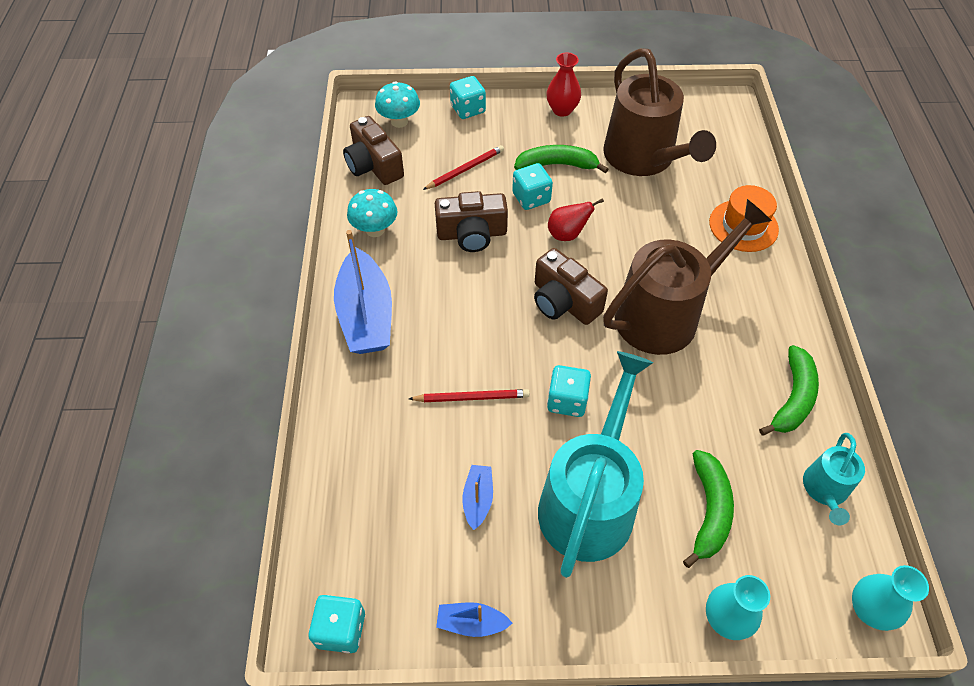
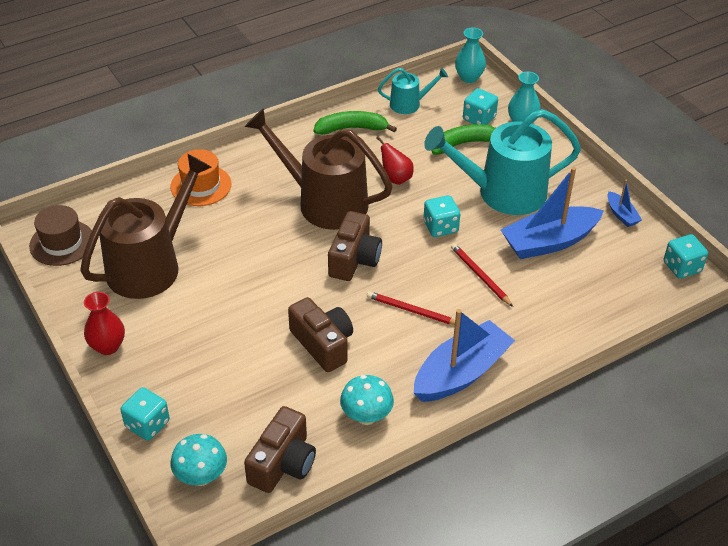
camera: 120 degrees left, 10 degrees down
red pencil [423,145,504,190] -> red pencil moved to [367,291,455,325]
blue boat [462,465,493,530] -> blue boat [501,167,604,259], size x2.17
turquoise dice [512,163,553,210] -> turquoise dice moved to [463,88,498,125]
green banana [514,145,608,173] -> none
red pear [548,198,604,241] -> red pear moved to [376,136,414,185]
none -> brown hat [29,205,92,266]

